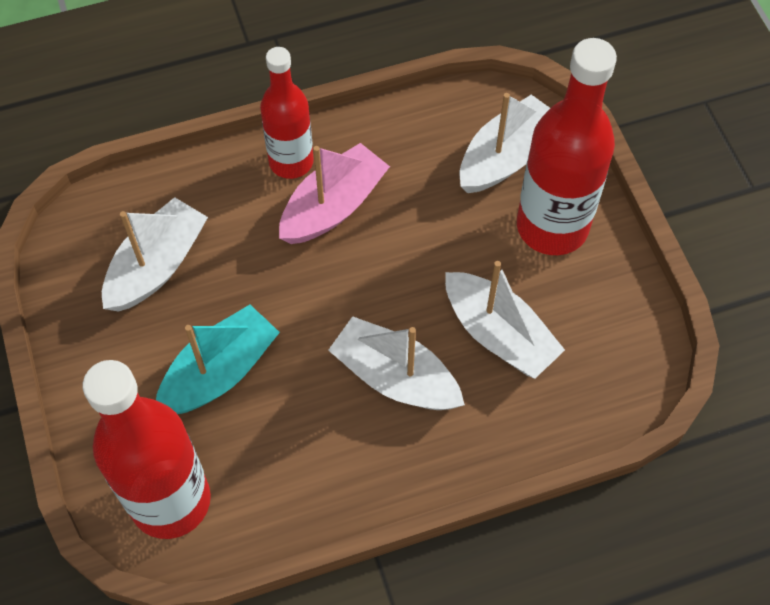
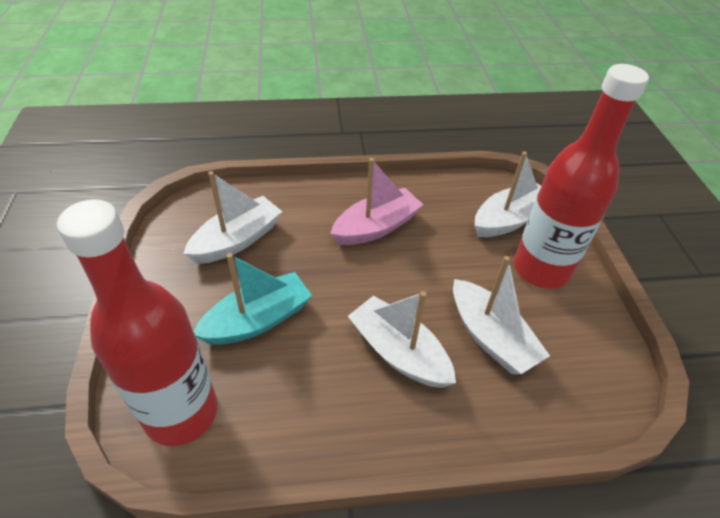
camera: 10 degrees right, 15 degrees down
red bottle [260,47,314,179] -> none

